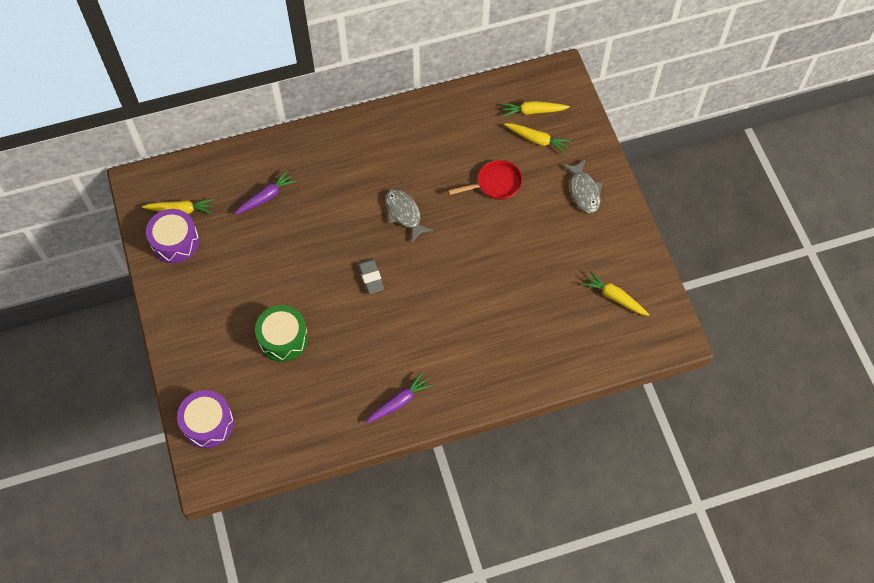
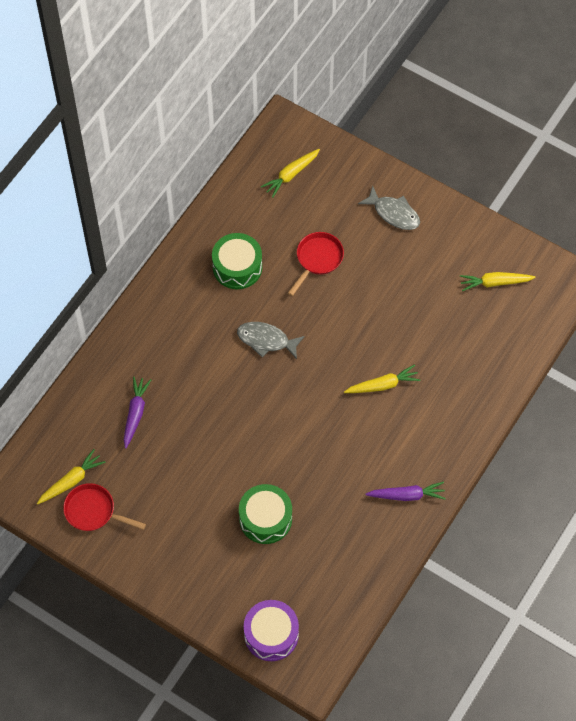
camera: 40 degrees left, 0 degrees up
purple drum [146,209,199,263] -> red pan [63,483,146,531]
grey eraser [358,258,384,294] -> none
purple carrot [366,372,433,424] -> purple carrot turned 75 degrees clockwise [365,482,446,501]
yellow carrot [504,123,571,154] -> yellow carrot moved to [344,365,420,393]
none -> green drum [212,233,262,289]

